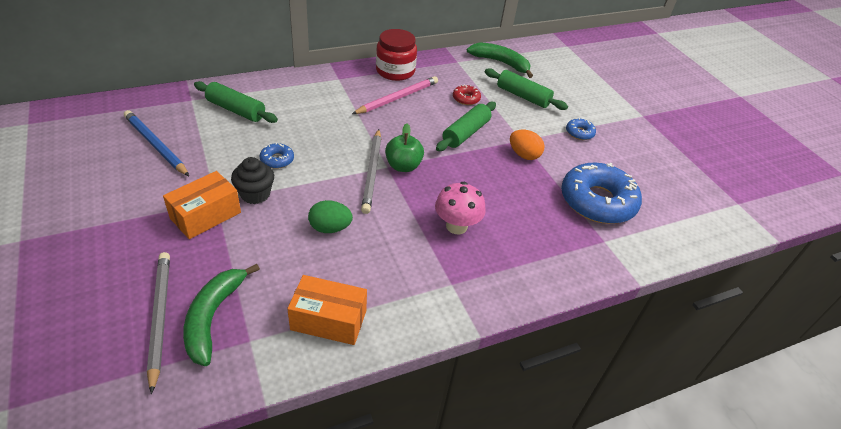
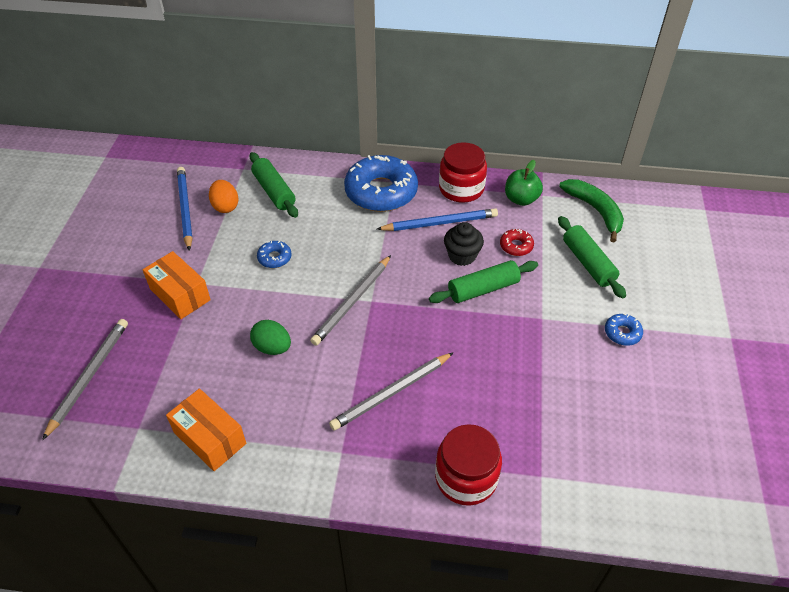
camera: 35 degrees right, 5 degrees up
orange box [163,171,241,239] -> orange box turned 60 degrees clockwise [143,251,211,319]
green banana [183,264,260,366] -> none
black cupcake [231,157,274,204] -> black cupcake moved to [444,222,484,266]
pink pencil [352,76,438,114] -> blue pencil [377,208,498,231]
green apple [385,123,424,172] -> green apple moved to [505,160,543,206]
pink mushroom [435,182,486,234] -> grey pencil [329,352,454,431]
orange egg [510,130,545,160] -> orange egg moved to [209,180,238,213]
blue donut [561,163,642,224] -> blue donut moved to [344,155,418,212]
none -> red jar [435,424,502,506]

